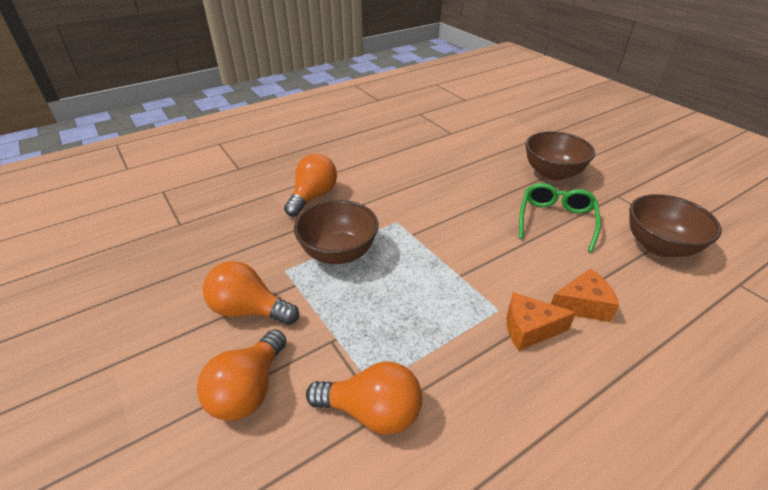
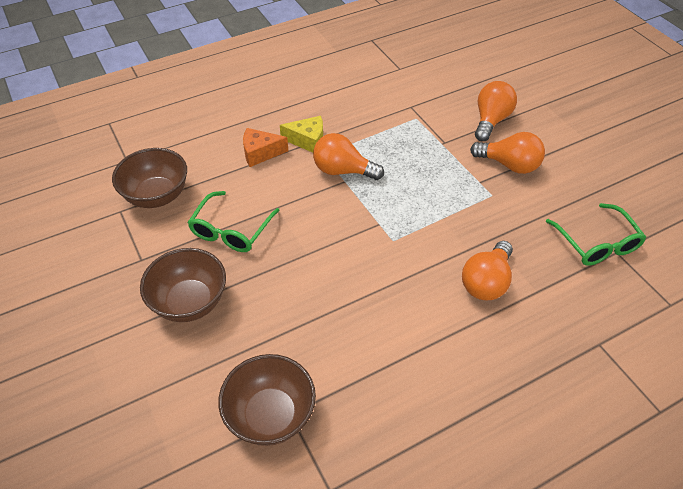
camera: 175 degrees left, 10 degrees up
brown bowl [294,200,378,264] -> brown bowl moved to [218,354,316,446]
orange light bulb [306,361,422,435] -> orange light bulb moved to [313,133,384,180]
orange cheese [507,292,576,351] -> yellow cheese [280,116,323,153]
none -> green glasses [546,203,646,266]

